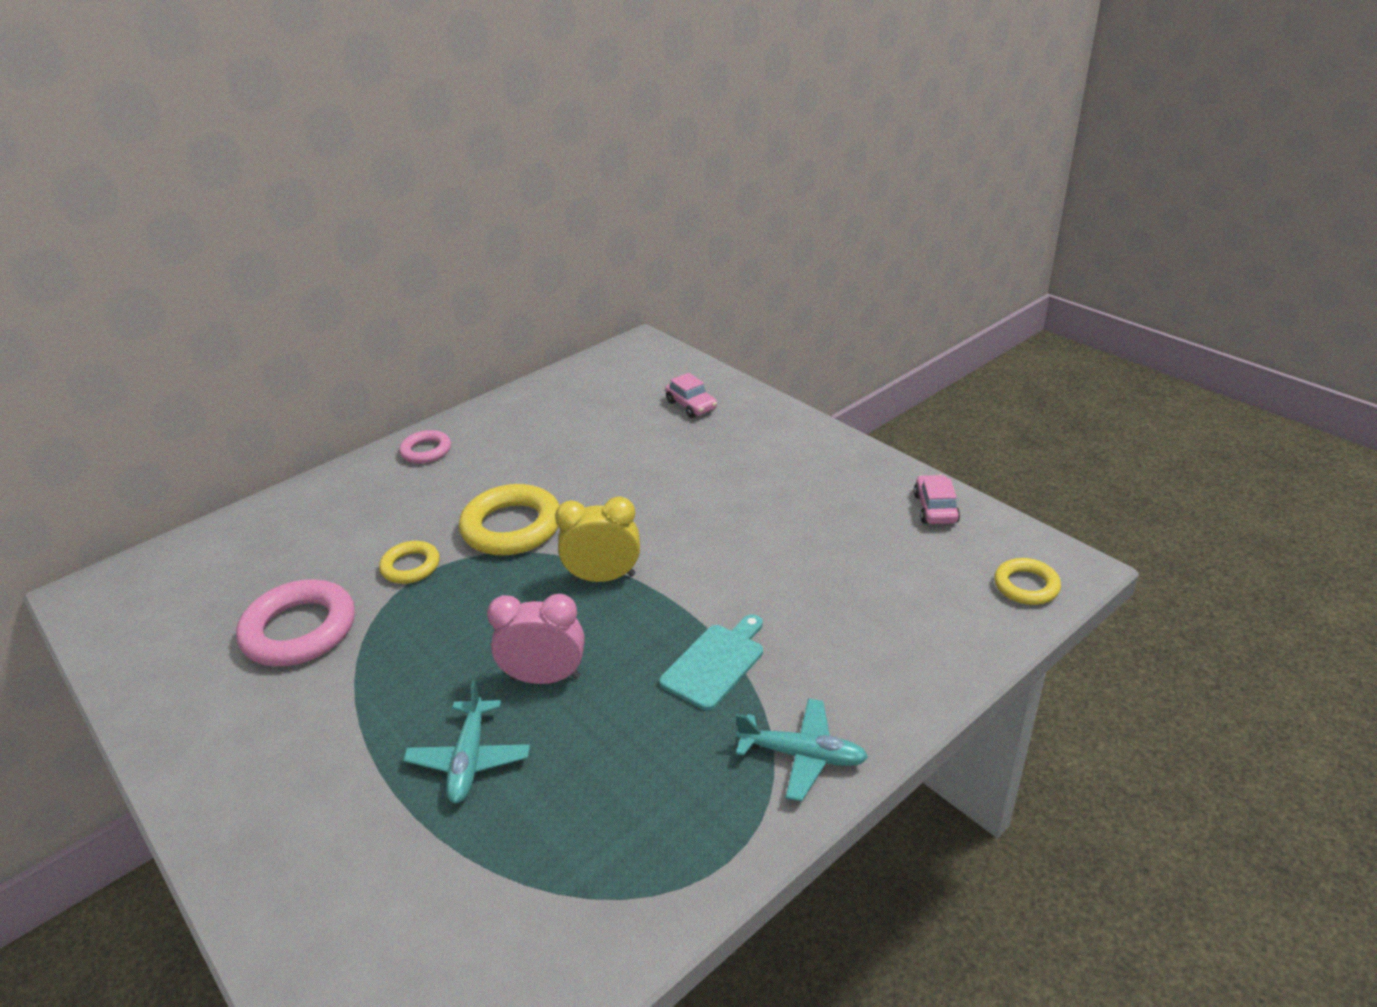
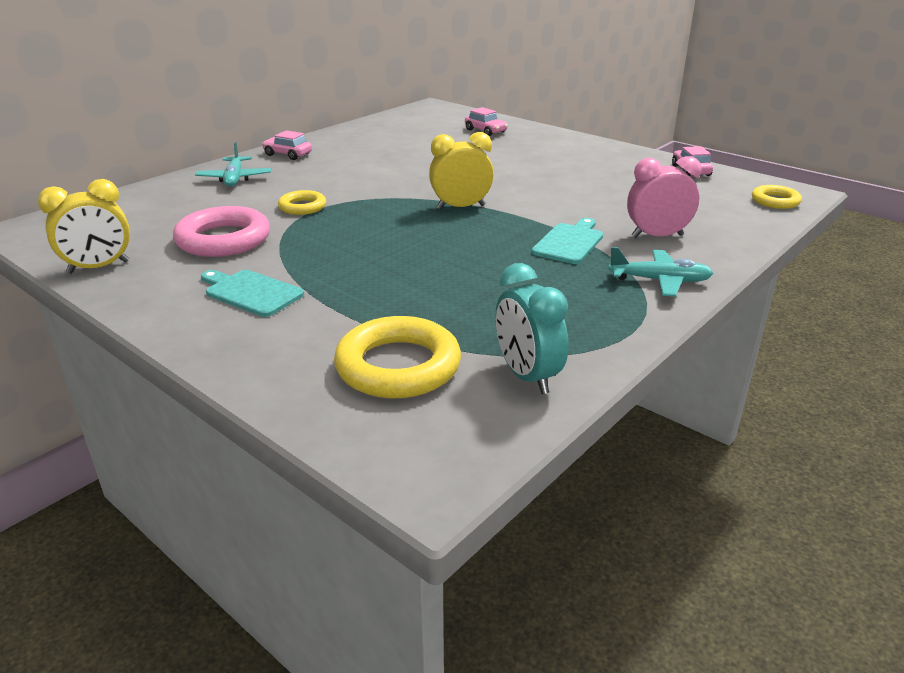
camera: 10 degrees left, 5 degrees down
pink ring [399,430,451,464] -> pink car [262,130,312,160]
turquoise plane [403,680,530,803] -> turquoise plane moved to [195,142,271,187]
yellow ring [459,484,560,556] -> yellow ring moved to [334,316,461,398]
pink clock [487,594,585,684] -> pink clock moved to [627,156,702,238]
none -> yellow clock [38,179,130,274]
none -> turquoise cutting board [201,270,304,317]
none -> turquoise clock [495,263,569,394]

